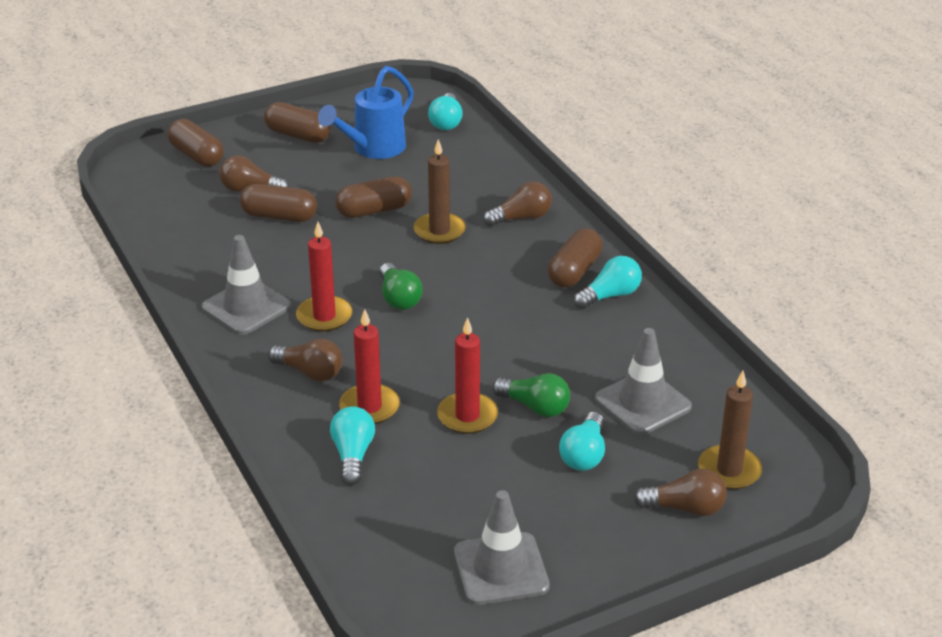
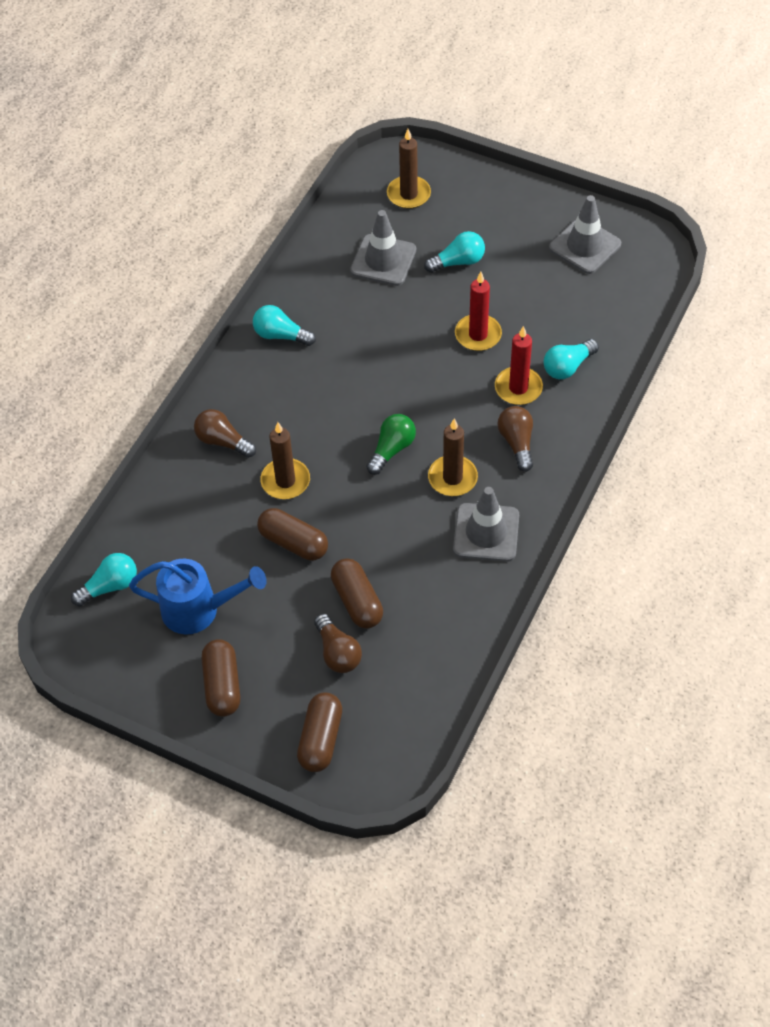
camera: 125 degrees left, 20 degrees up
red candle [296,222,352,332] -> brown candle [428,419,478,496]
green light bulb [492,373,570,417] -> none
brown capsule [548,228,603,288] -> none
brown light bulb [633,469,727,516] -> none

